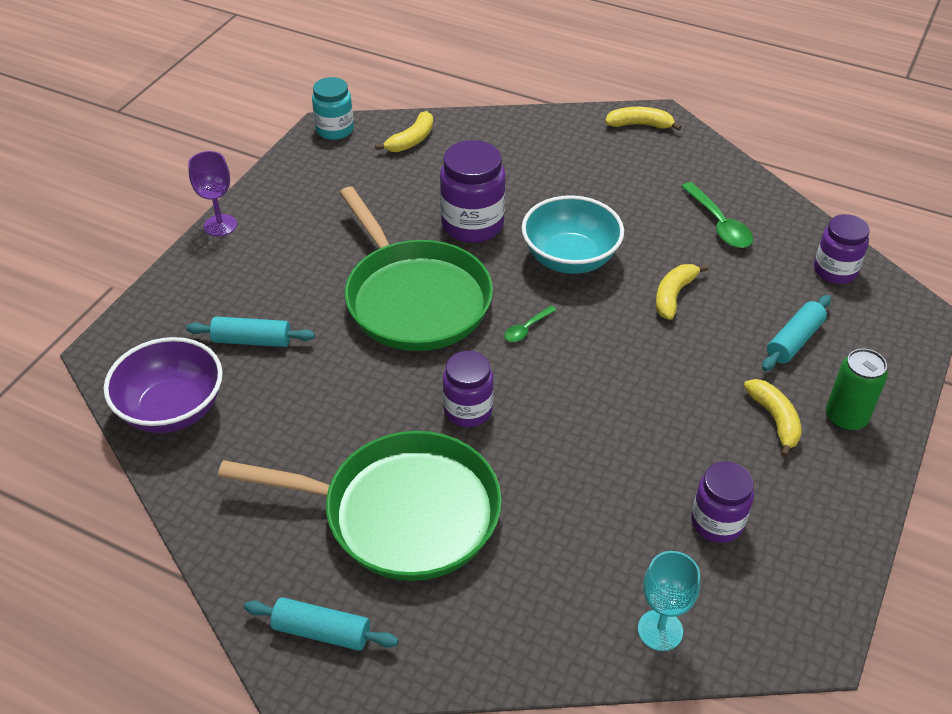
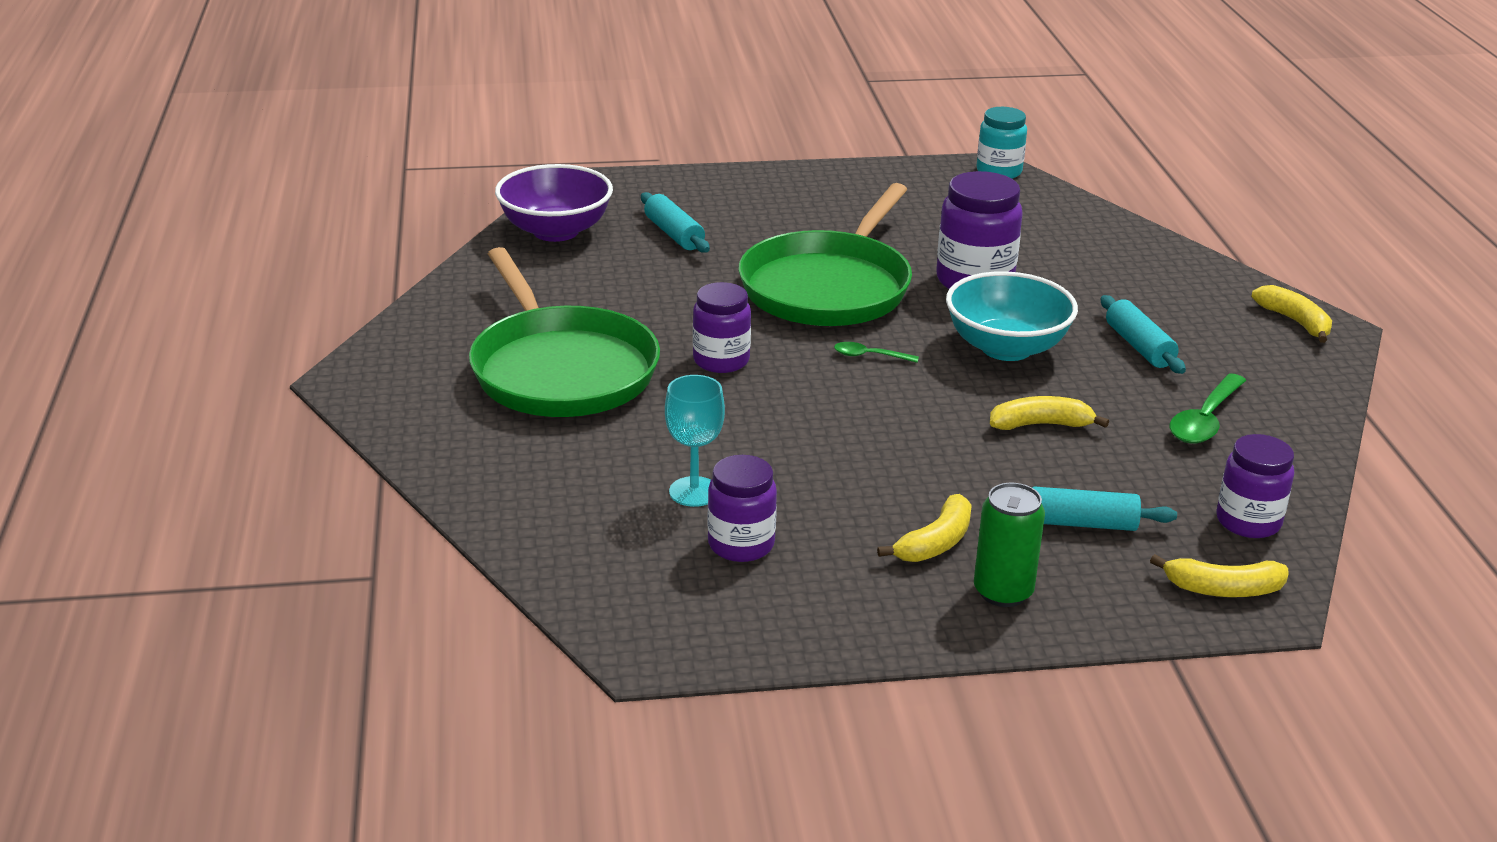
camera: 55 degrees right, 15 degrees down
purple goblet [188,151,237,237] -> none
turquoise rolling pin [244,597,398,651] -> turquoise rolling pin moved to [1101,295,1186,374]
yellow banana [375,111,433,152] -> yellow banana moved to [1150,554,1289,597]
turquoise goblet [638,551,700,651] -> turquoise goblet moved to [665,375,725,507]

